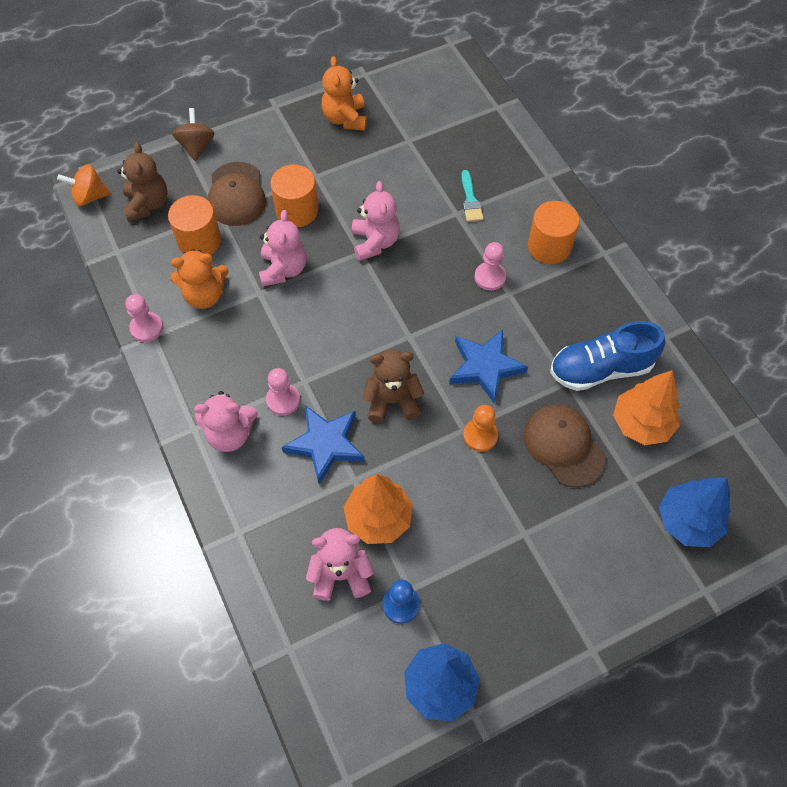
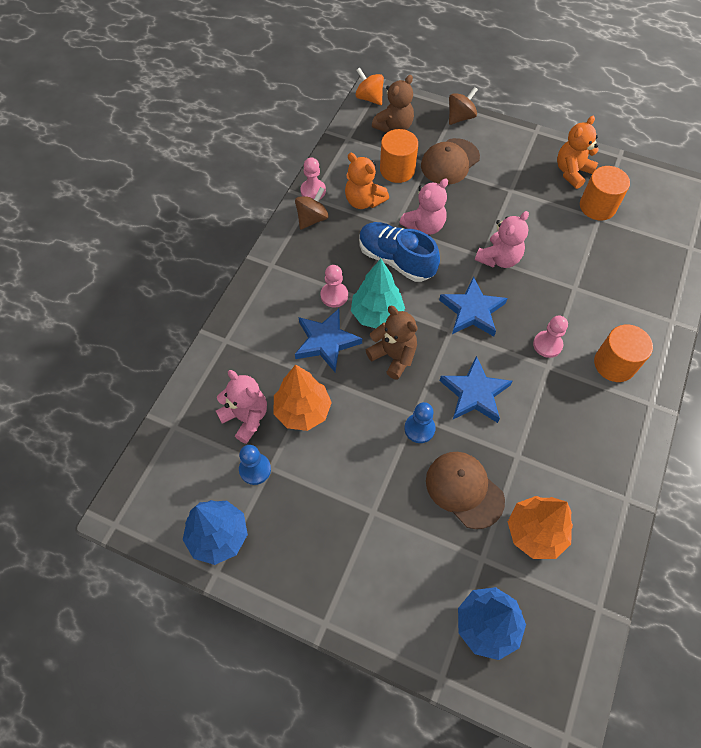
camera: 50 degrees right, 0 degrees up
pink teddy bear [194,391,258,452] -> none
orange cylinder [270,164,318,227] -> orange cylinder moved to [580,166,630,220]
turquoise brush [461,170,483,222] -> none
orange pawn [463,405,498,452] -> blue pawn [404,402,436,443]
brown cap [524,404,606,487] -> brown cap turned 60 degrees counterclockwise [426,452,505,529]
blue shoe [550,321,665,391] -> blue shoe moved to [359,222,440,282]
none -> brown spinning top [295,187,329,230]
none -> turquoise tree [351,259,405,328]
none -> blue star [439,276,508,336]

